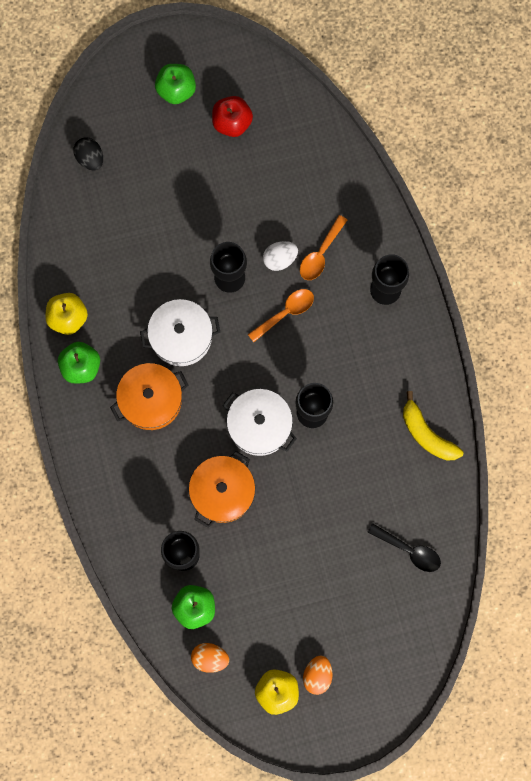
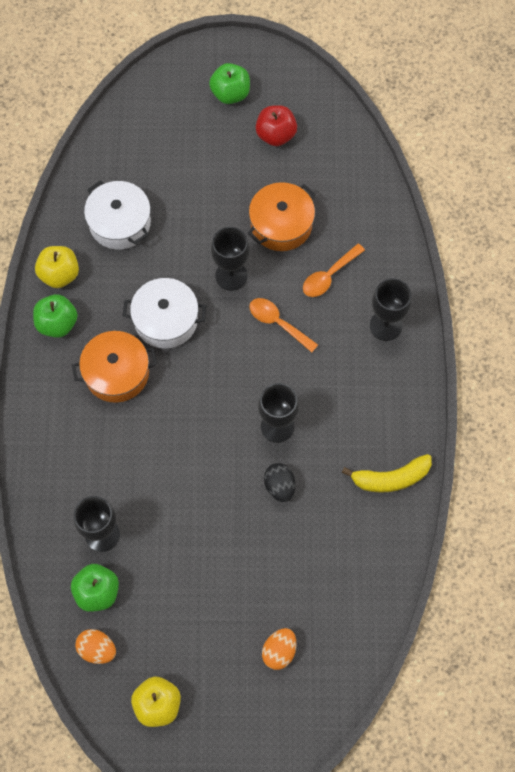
camera: 15 degrees right, 10 degrees down
black egg [73,137,103,171] -> black egg moved to [264,463,295,502]
orange pot [189,451,255,528] -> orange pot moved to [247,182,316,251]
white pot [223,389,297,456] -> white pot moved to [84,180,151,250]
orange spoon [248,289,314,342] -> orange spoon turned 120 degrees counterclockwise [250,298,318,352]
white egg [263,241,298,271] -> none
orange egg [303,656,333,695] -> orange egg moved to [262,628,296,670]
black spoon [368,523,441,572] -> none
yellow banana [403,391,463,461] -> yellow banana turned 75 degrees counterclockwise [342,454,432,493]

